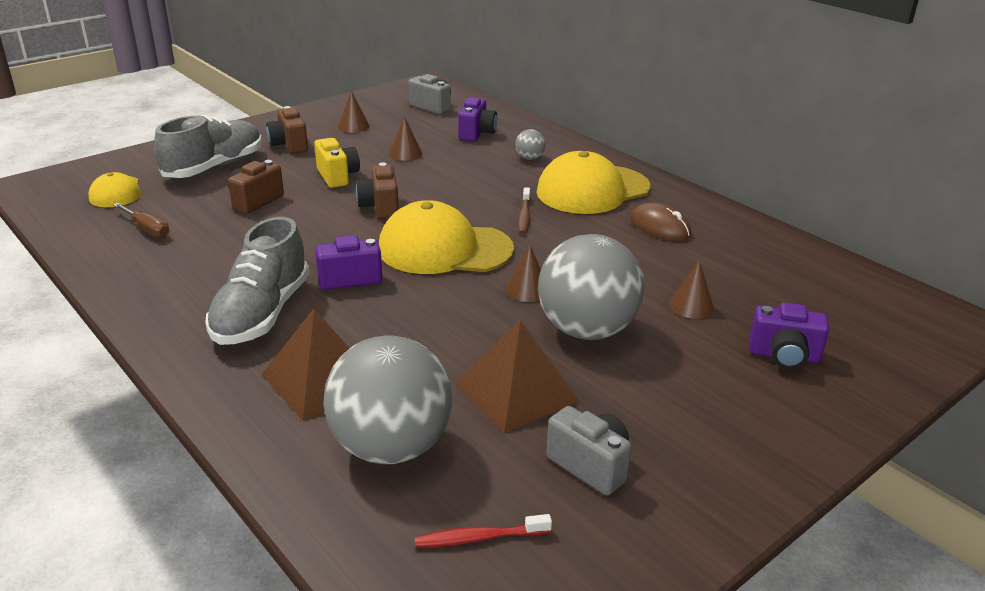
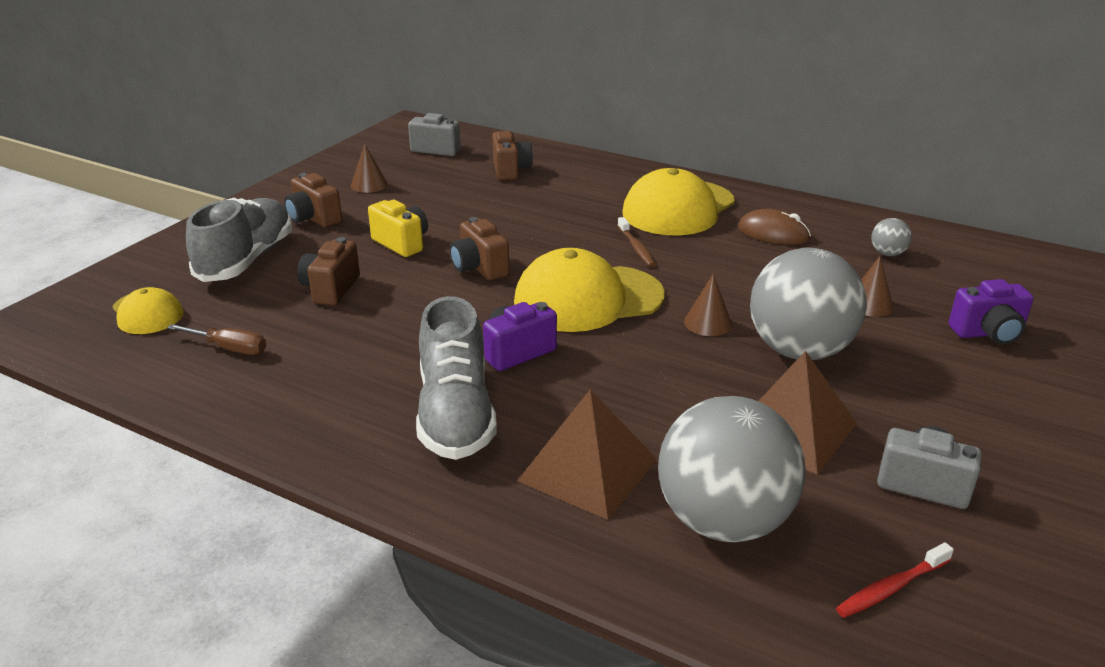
camera: 20 degrees left, 0 degrees up
brown cone [389,116,422,161] -> none
purple camera [459,97,497,142] -> brown camera [492,131,533,180]
grey ball [515,129,546,160] -> grey ball moved to [871,218,912,256]

